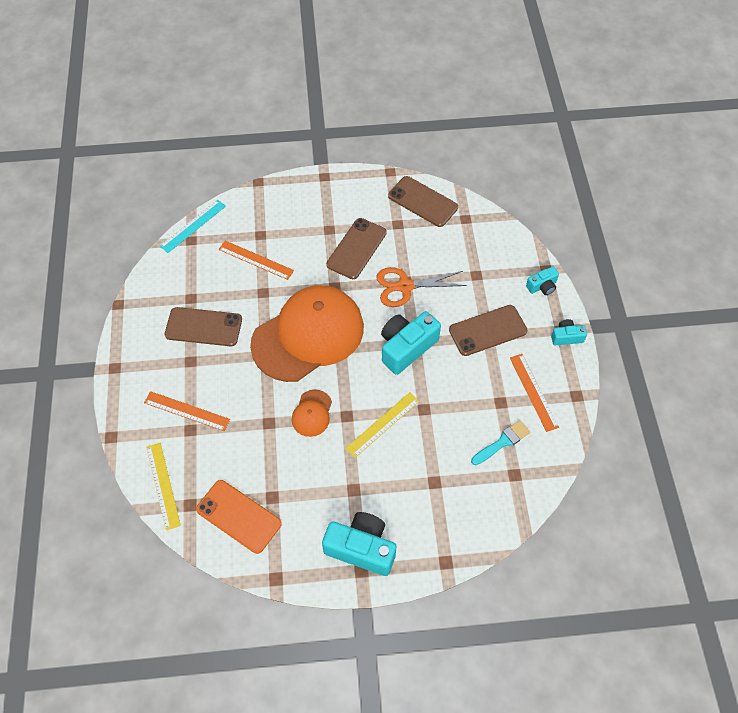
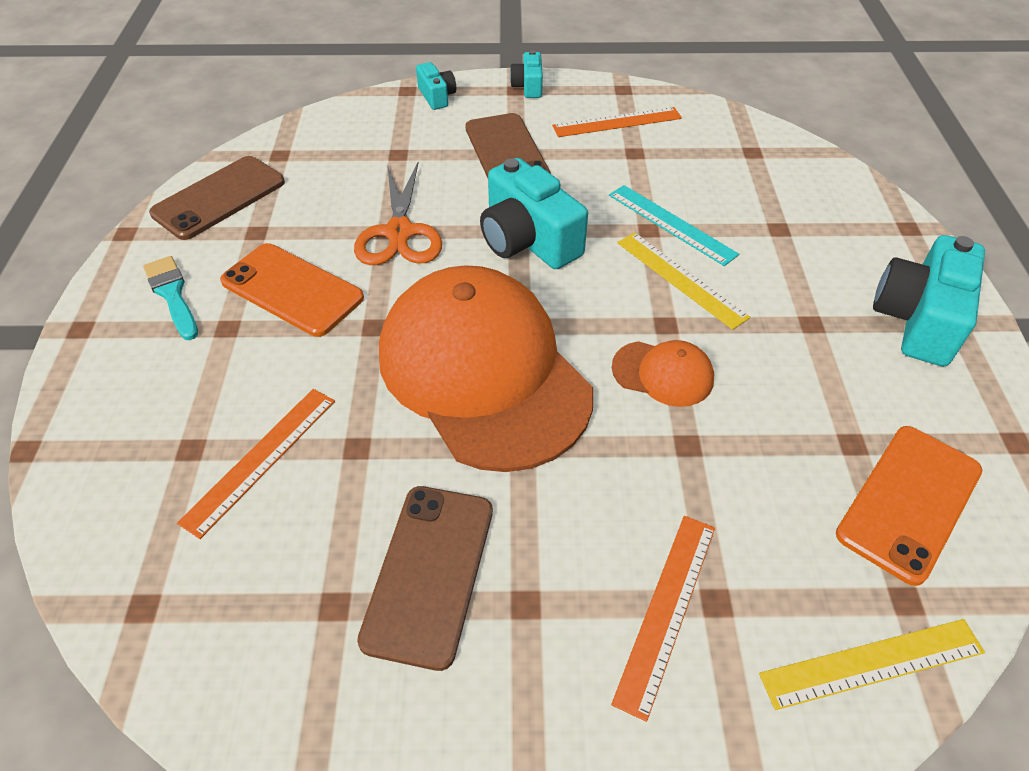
camera: 85 degrees left, 10 degrees down
turquoise ruler [160,200,226,253] -> turquoise ruler moved to [609,185,739,266]
brown phone [326,218,387,279] -> orange phone [220,243,364,337]
turquoise brush [471,420,530,465] -> turquoise brush moved to [143,256,198,340]

